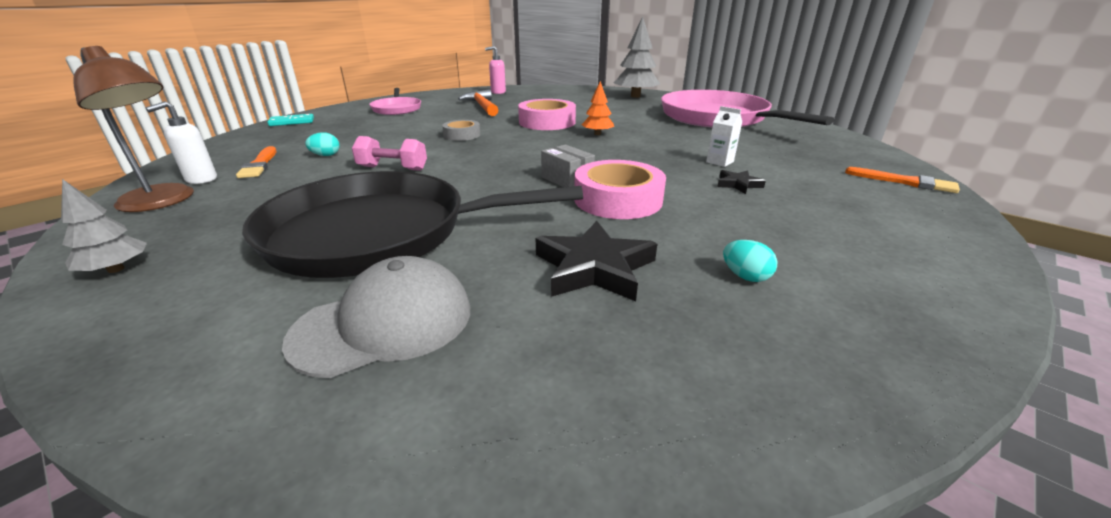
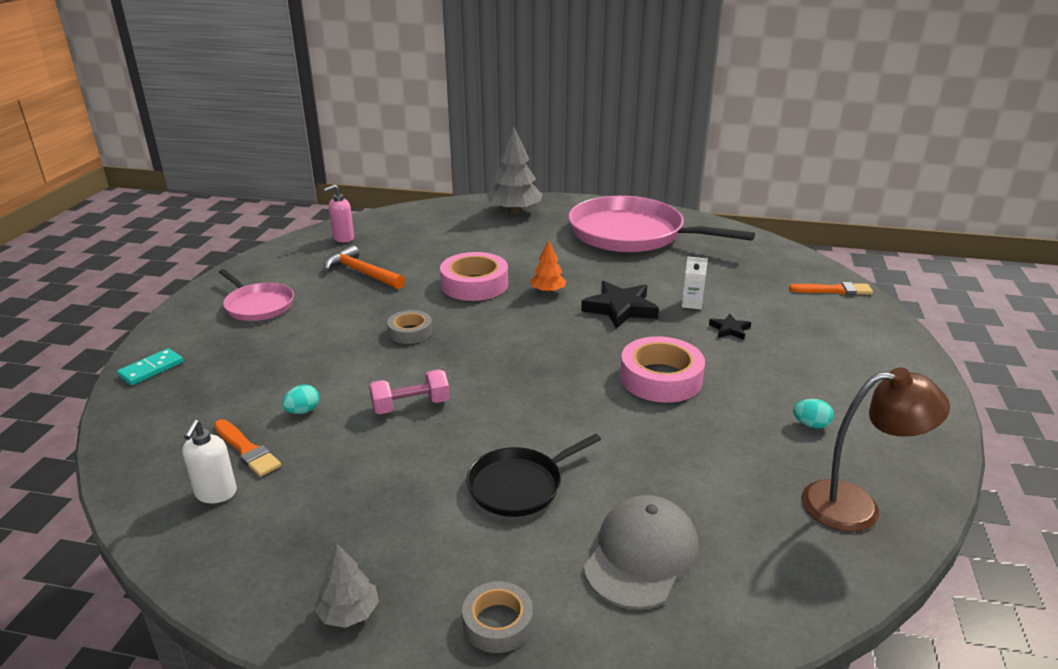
camera: 30 degrees left, 0 degrees up
brown lamp [73,46,194,212] -> brown lamp moved to [801,368,950,532]
black pan [242,171,583,278] -> black pan [466,434,601,517], size x0.50
black star [536,221,657,301] -> black star moved to [581,281,659,329]
grey box [541,145,595,187] -> none
none -> grey tape [462,581,533,653]

